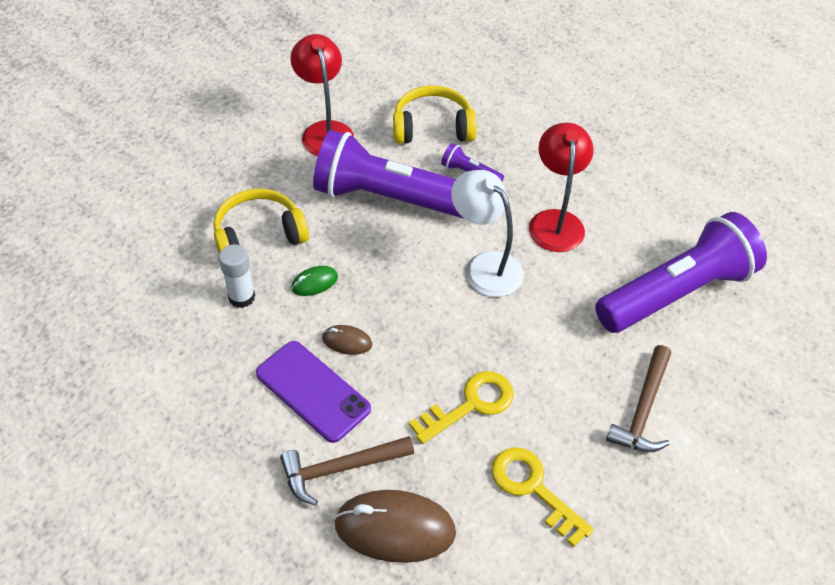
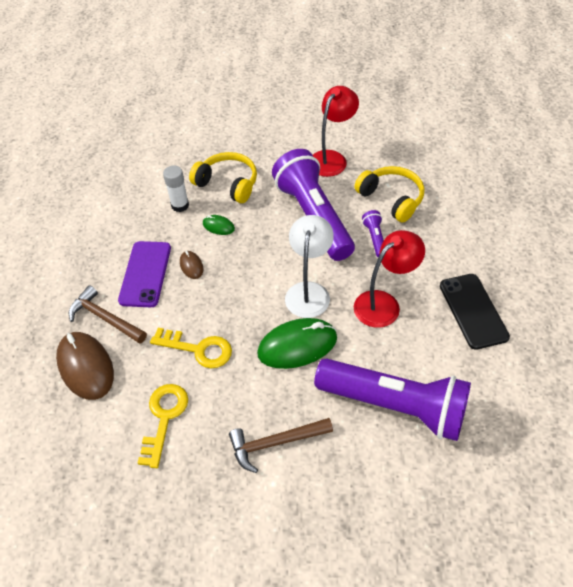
camera: 55 degrees right, 0 degrees up
none -> green mouse [257,318,337,369]
none -> black phone [440,274,510,350]

